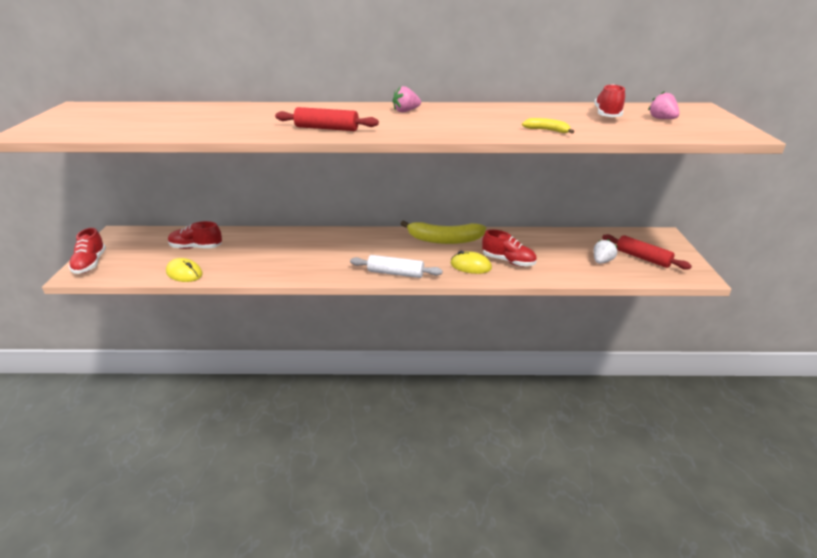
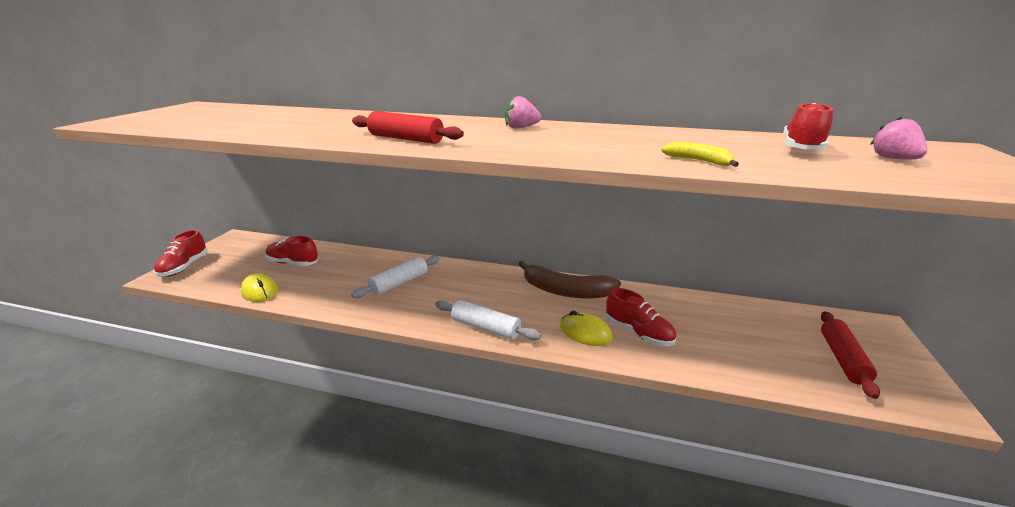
camera: 15 degrees right, 5 degrees down
yellow banana [401,220,486,244] -> brown banana [518,261,621,299]
white strawberry [594,239,618,264] -> none
red rolling pin [602,234,692,270] -> red rolling pin turned 45 degrees clockwise [821,311,880,399]
none -> white rolling pin [351,256,440,298]

